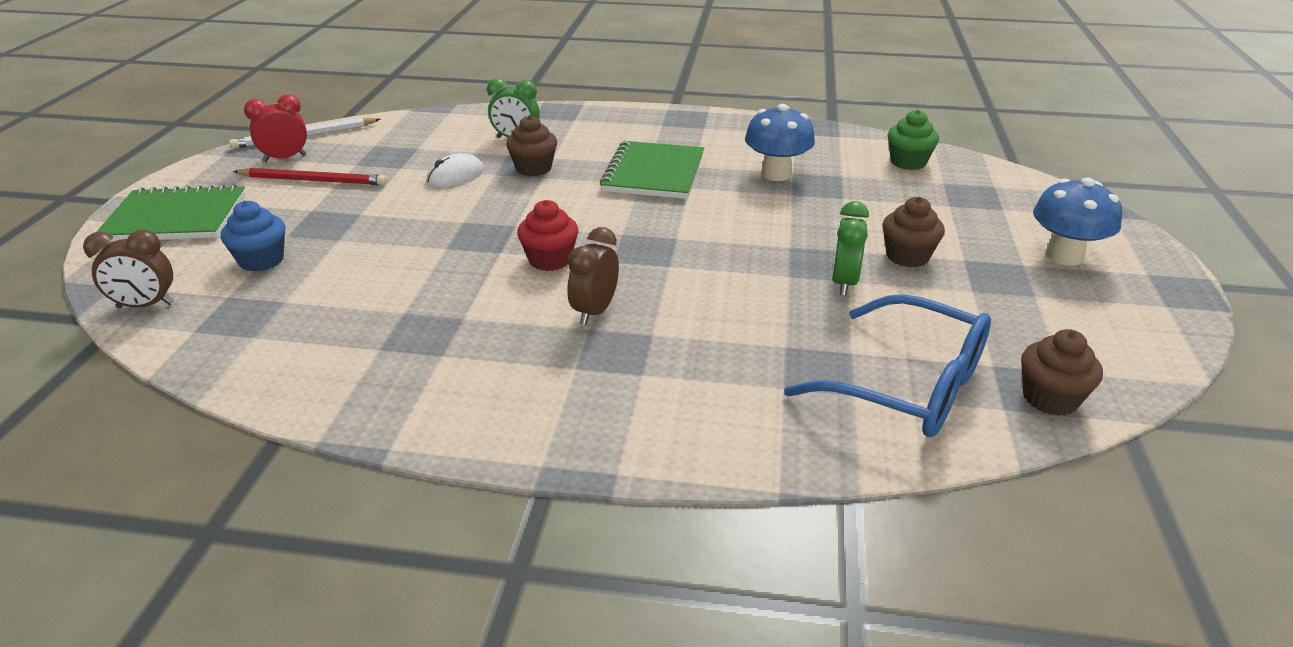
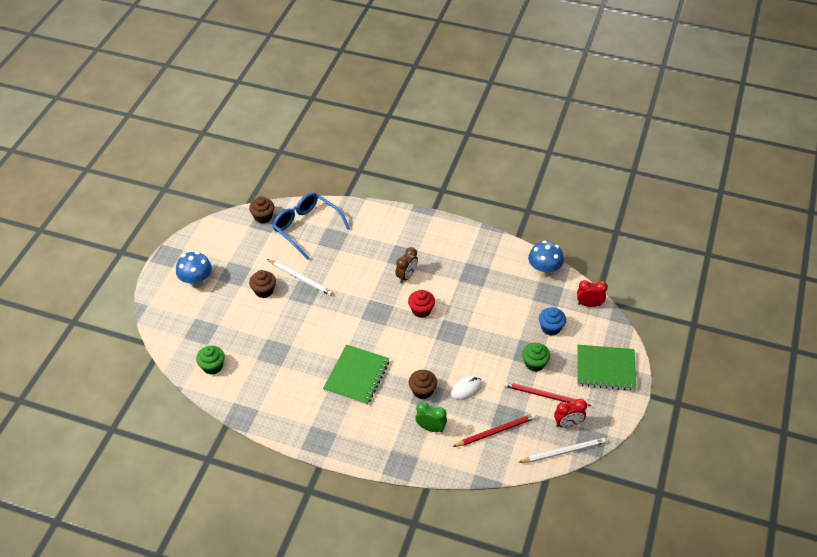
camera: 170 degrees left, 15 degrees up
brown clock [83,230,174,308] -> red clock [577,280,608,307]
blue mushroom [745,104,815,181] -> blue mushroom moved to [528,241,564,277]
green clock [832,201,869,296] -> white pencil [267,259,333,296]
none -> red pencil [453,413,536,447]
none -> green cupcake [522,343,550,372]

